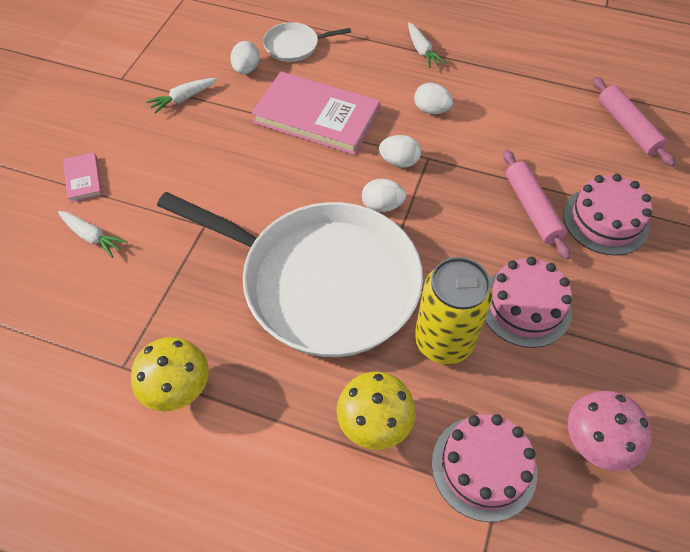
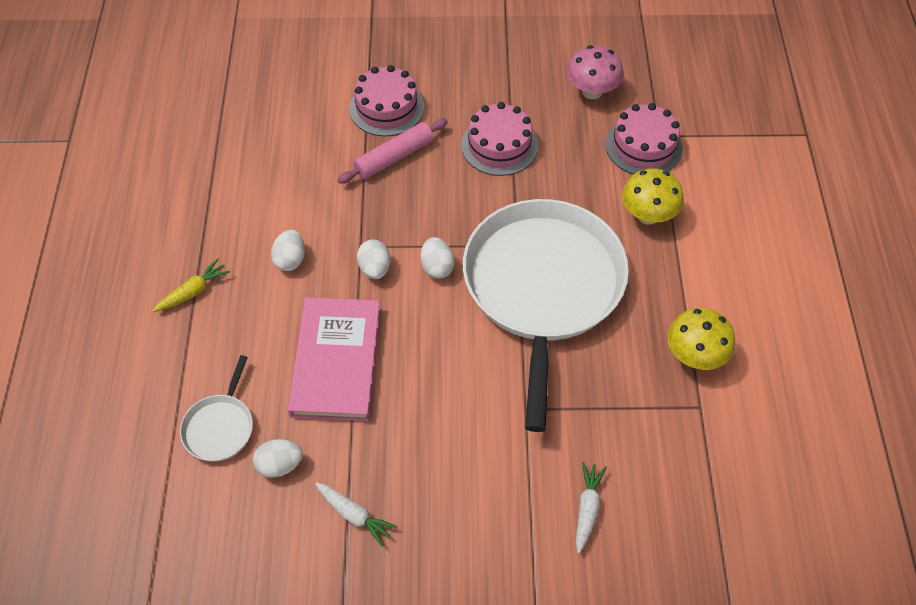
camera: 110 degrees left, 0 degrees up
pink book [63,153,102,202] -> none
white pan [263,22,351,62] -> white pan turned 45 degrees clockwise [180,355,253,462]
white carrot [408,22,446,68] -> yellow carrot [152,258,230,312]
yellow can [415,257,493,365] -> none
pink rolling pin [593,77,675,167] -> none

